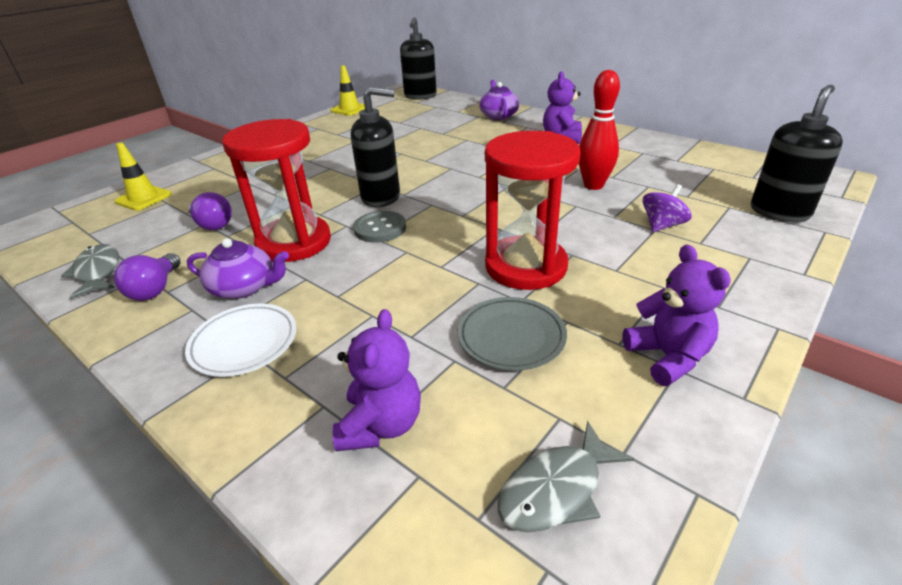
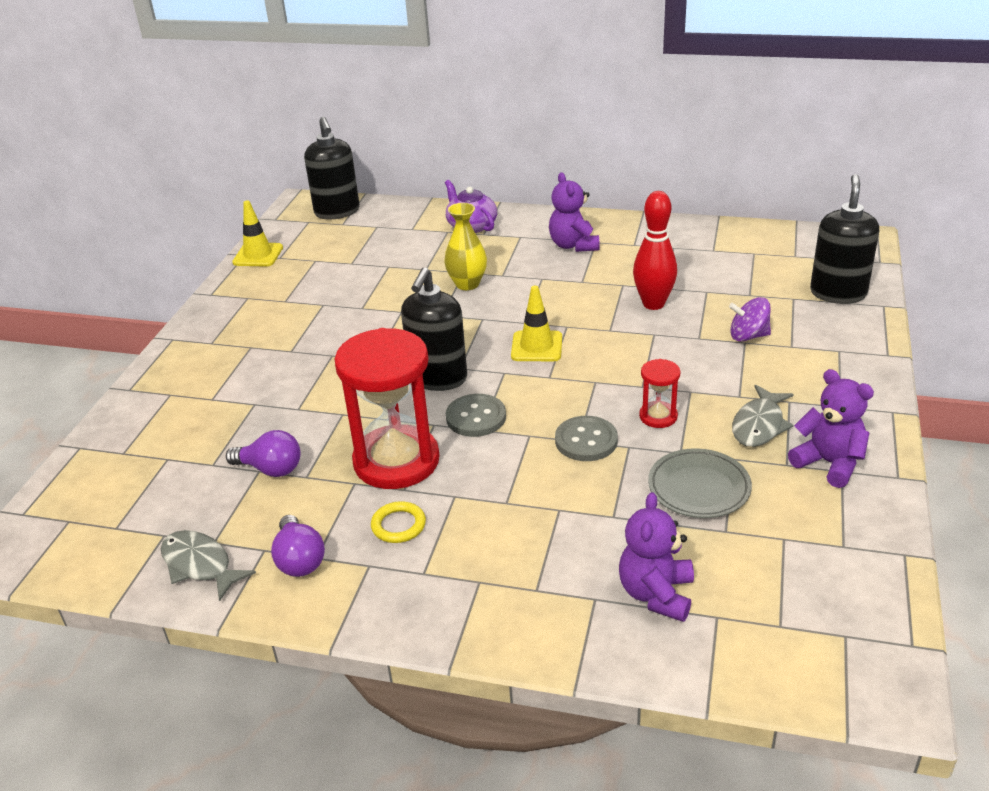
camera: 25 degrees left, 0 degrees up
yellow traffic cone [115,142,172,211] -> yellow traffic cone moved to [511,286,562,361]
white plate [185,303,296,377] -> none
purple teapot [187,238,289,299] -> yellow ring [371,501,426,543]
purple teddy bear [333,309,421,451] -> purple teddy bear turned 150 degrees counterclockwise [619,492,694,622]
black soap dispenser [351,87,400,207] -> black soap dispenser turned 135 degrees clockwise [401,267,467,391]
red hourglass [485,131,580,290] -> red hourglass [639,359,681,428], size x0.45
grey fish [498,421,634,532] -> grey fish moved to [732,385,794,447]
purple spinning top [643,184,692,232] -> purple spinning top turned 105 degrees counterclockwise [729,297,771,342]
none -> yellow vase [444,203,487,290]
none -> grey button [555,416,618,461]

